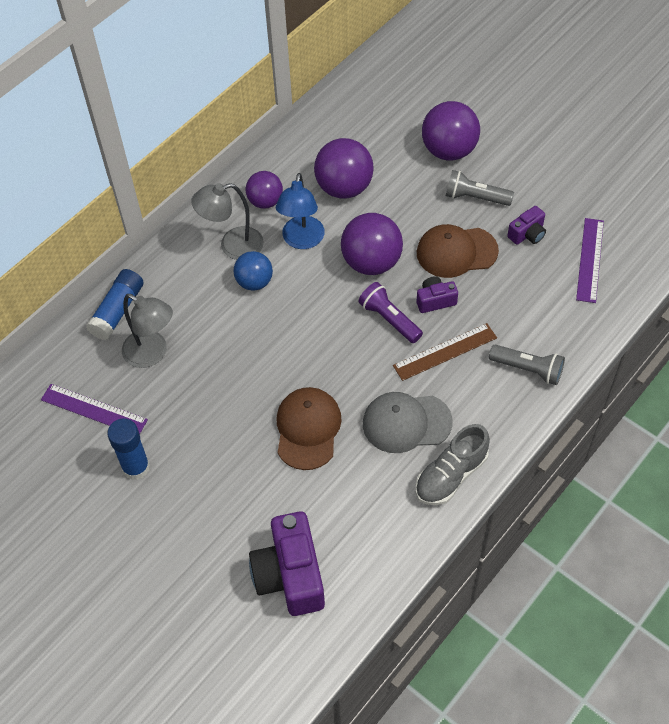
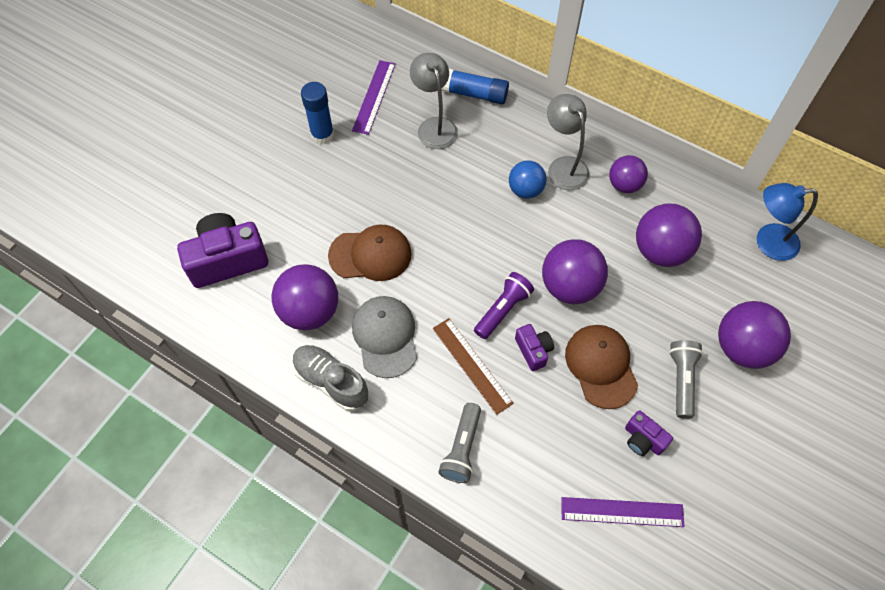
camera: 80 degrees right, 5 degrees up
grey lamp [122,294,173,368] -> grey lamp turned 135 degrees clockwise [410,53,458,149]
blue lamp [276,173,325,249] -> blue lamp moved to [757,183,818,261]
none -> purple ball [271,264,338,331]

